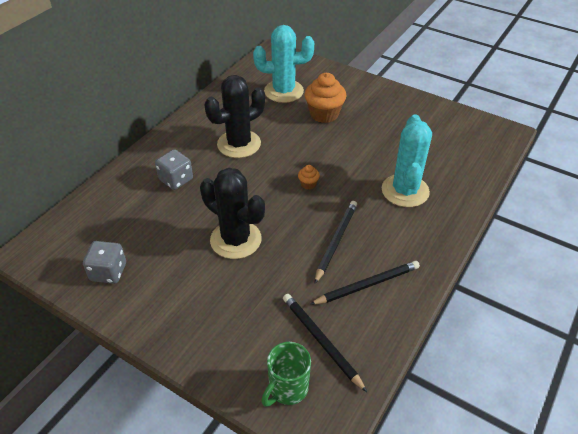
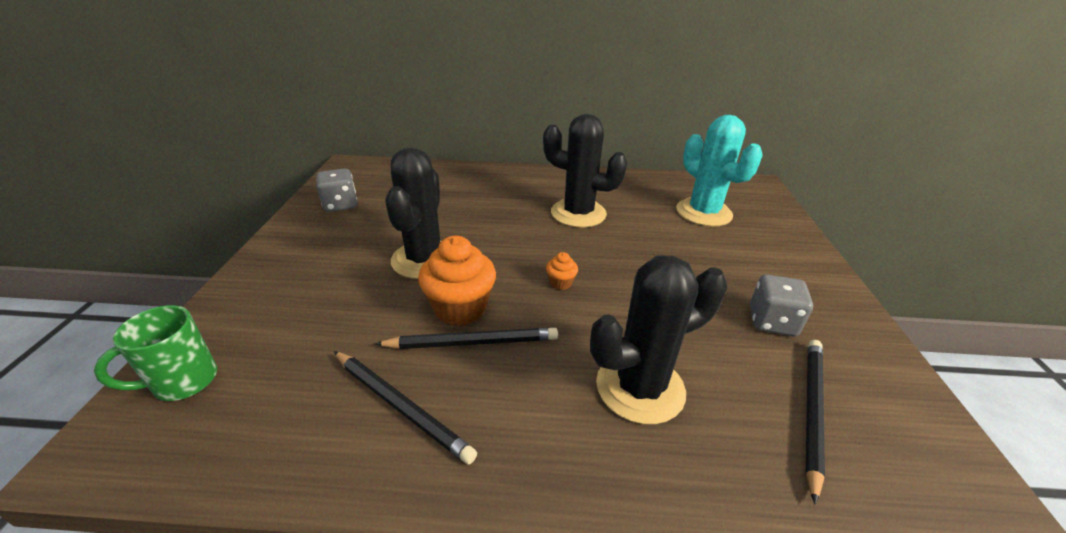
camera: 60 degrees right, 10 degrees down
grey dice [155,149,193,190] -> grey dice moved to [750,274,813,336]
green mug [261,342,311,407] -> green mug turned 45 degrees counterclockwise [94,305,217,401]
black pencil [283,294,367,392] -> black pencil moved to [805,340,825,505]
orange cupcake [305,73,346,123] -> orange cupcake moved to [418,236,496,326]
turquoise cactus [382,114,432,207] -> black cactus [590,256,727,425]

